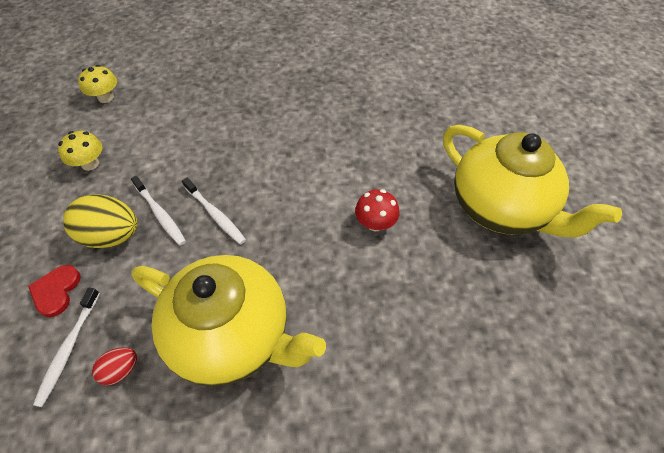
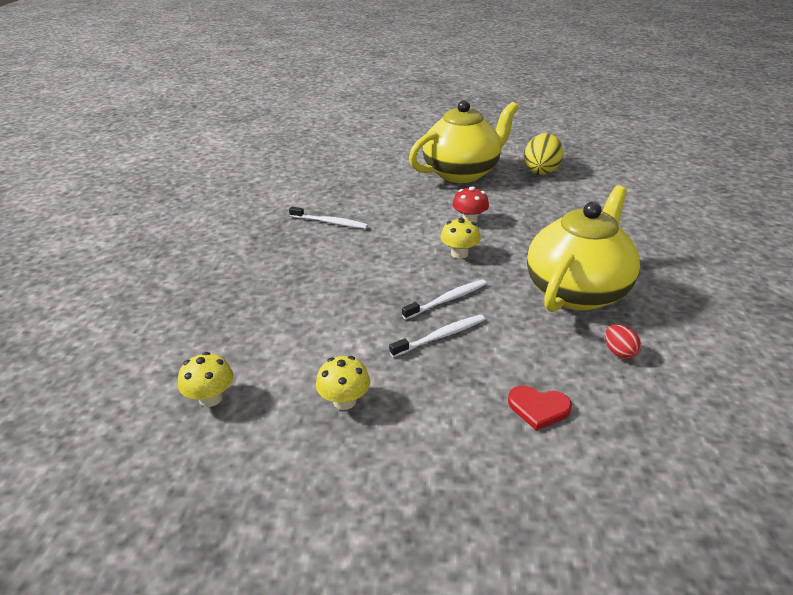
camera: 80 degrees left, 20 degrees down
white toothbrush [33,288,100,407] -> white toothbrush moved to [289,207,368,229]
yellow egg [63,194,137,248] -> yellow egg moved to [524,133,563,175]
none -> yellow mushroom [441,217,480,259]

